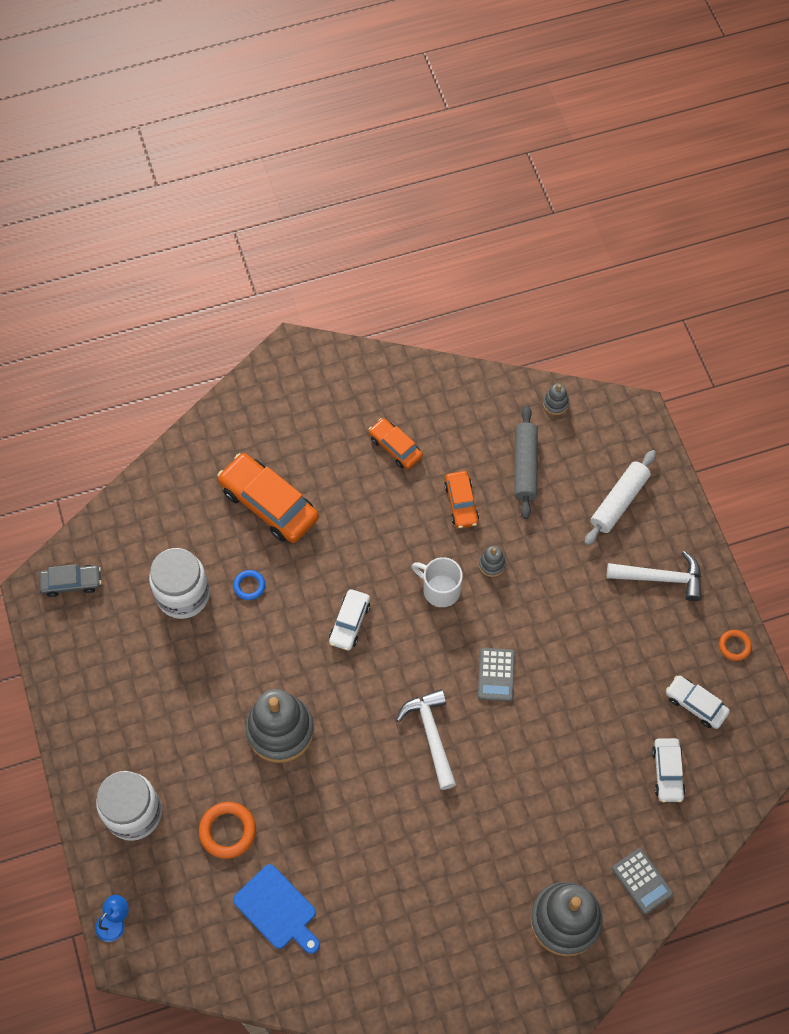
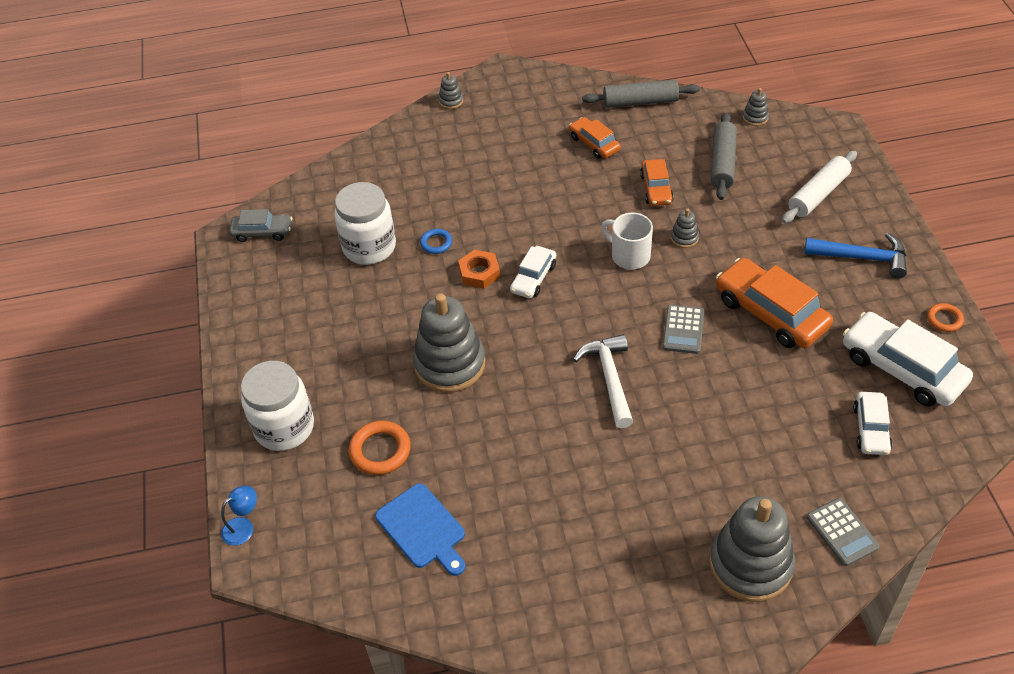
camera: 10 degrees right, 15 degrees down
orange car [217,453,319,543] -> orange car moved to [716,258,833,348]
white hammer [607,550,701,601] -> blue hammer [804,233,907,279]
white car [666,675,730,729] -> white car [843,312,973,407], size x1.78
none -> grey stacking toy [438,72,463,109]
none -> orange nut [458,250,500,289]
none -> grey rolling pin [582,80,700,108]

